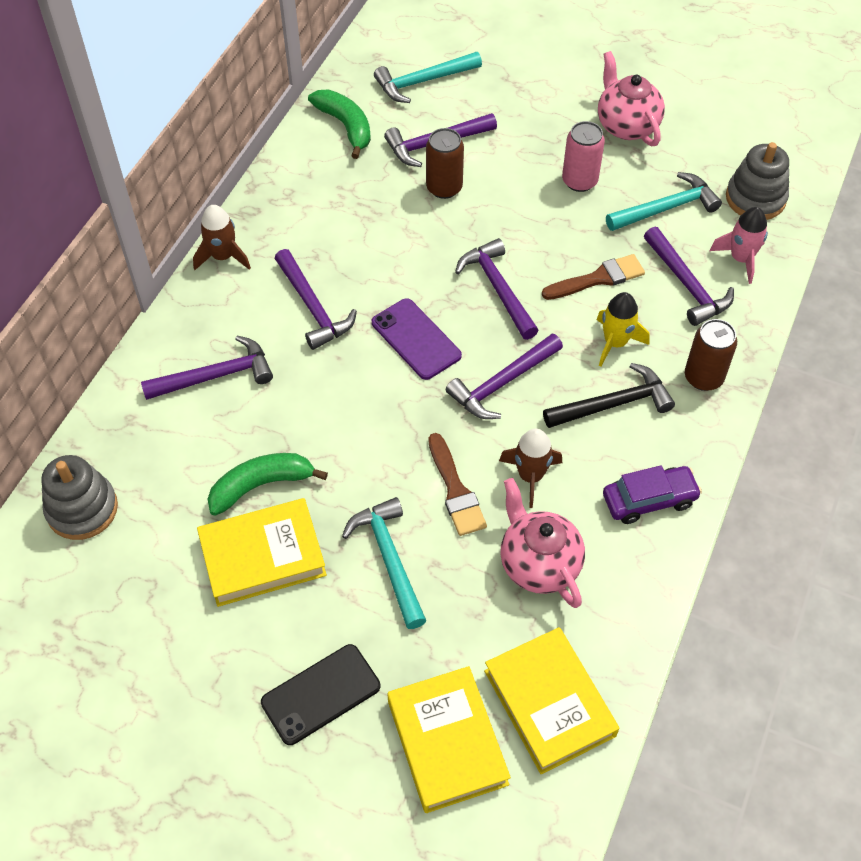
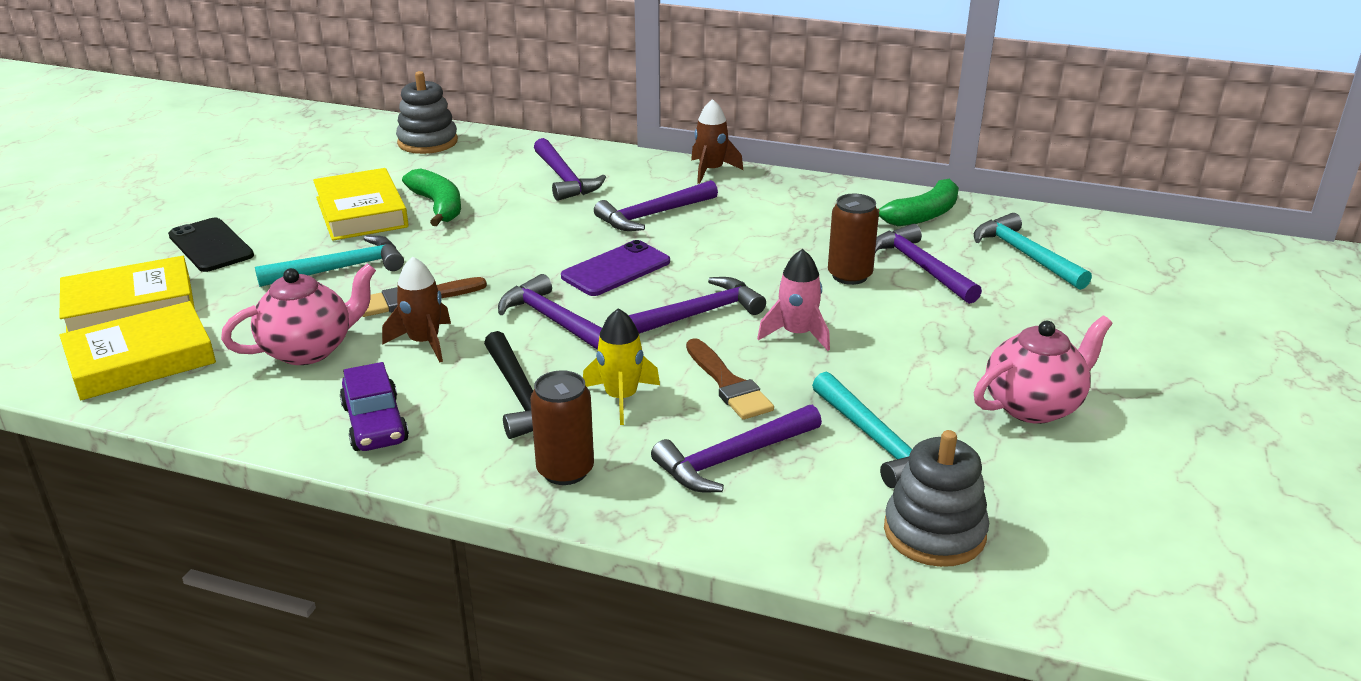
camera: 85 degrees right, 25 degrees down
pink can [562,121,605,192] -> none
pink rocket [710,207,768,284] -> pink rocket moved to [757,249,830,351]

